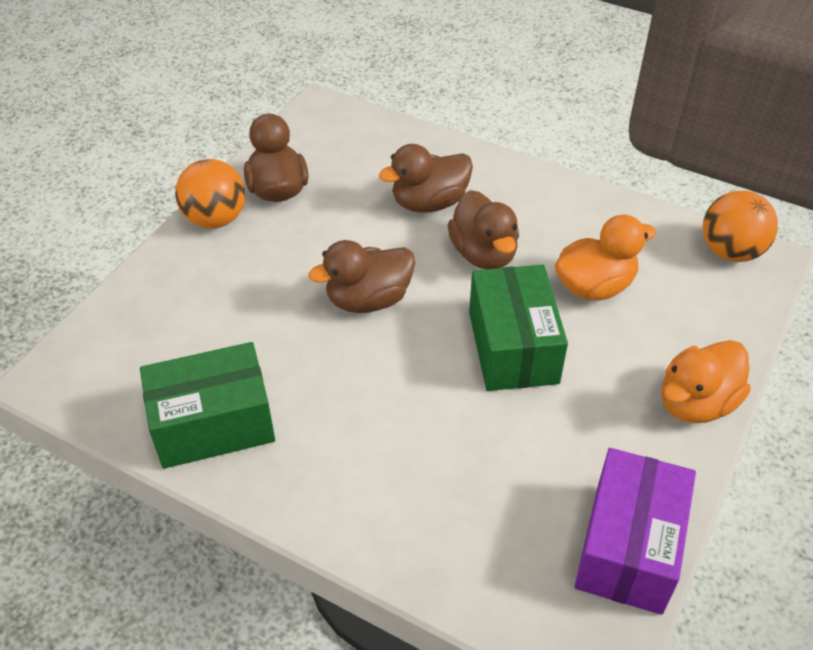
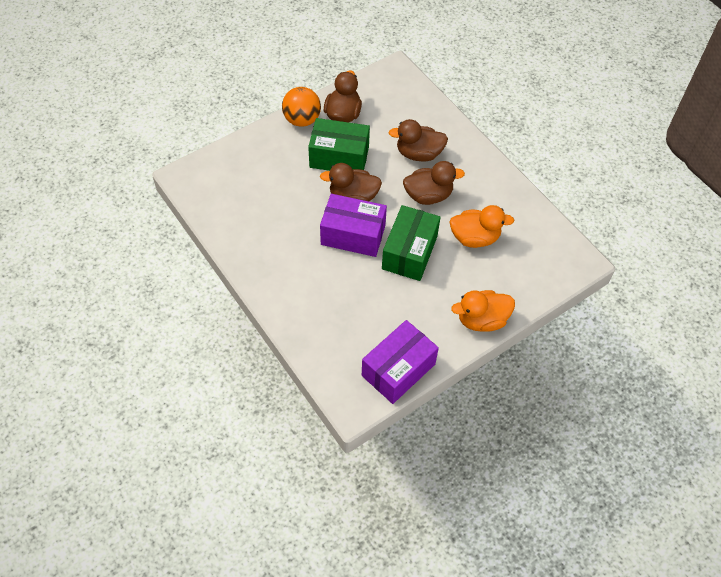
camera: 25 degrees right, 10 degrees up
green box [140,342,275,469] -> green box moved to [308,118,370,171]
brown duck [448,190,519,269] -> brown duck turned 105 degrees counterclockwise [403,161,465,205]
orange ball [703,190,778,262] -> none
none -> purple box [320,194,387,257]

